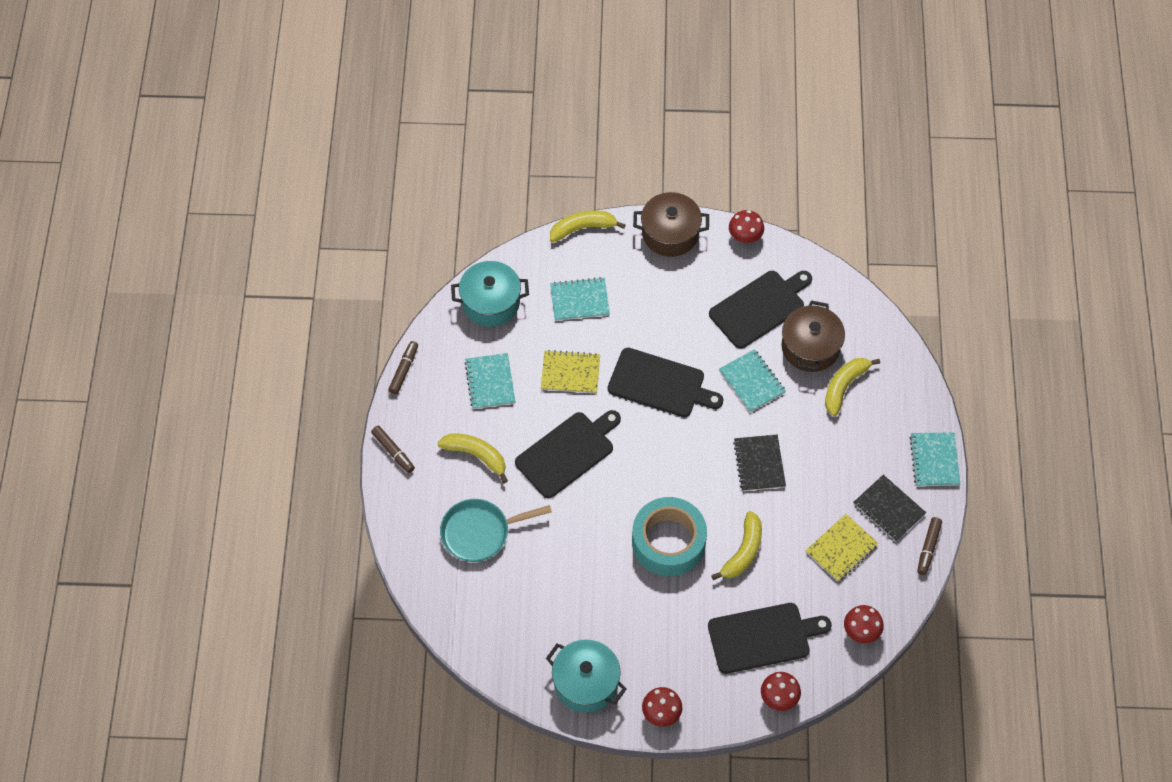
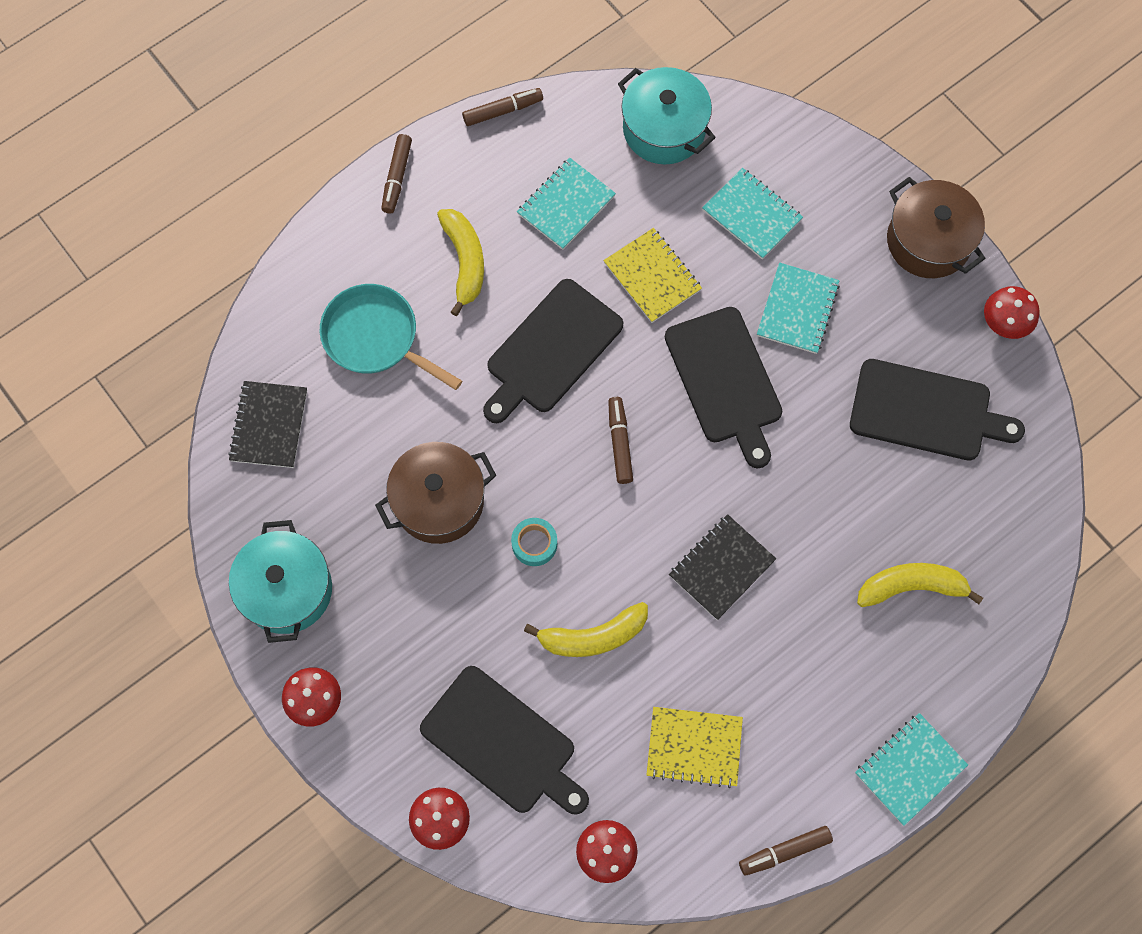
camera: 50 degrees right, 10 degrees up
black cutting board [515,410,621,498] -> black cutting board turned 120 degrees clockwise [483,279,623,423]
yellow banana [550,210,625,242] -> none
turquoise tape [632,497,707,576] -> turquoise tape [511,518,557,566], size x0.42
turquoise notebook [719,349,786,412] -> turquoise notebook moved to [757,263,840,354]
brown pot [782,300,845,372] -> brown pot moved to [375,442,496,544]
black notebook [853,475,926,542] -> black notebook moved to [228,381,307,468]
none -> brown marker [608,397,633,484]

